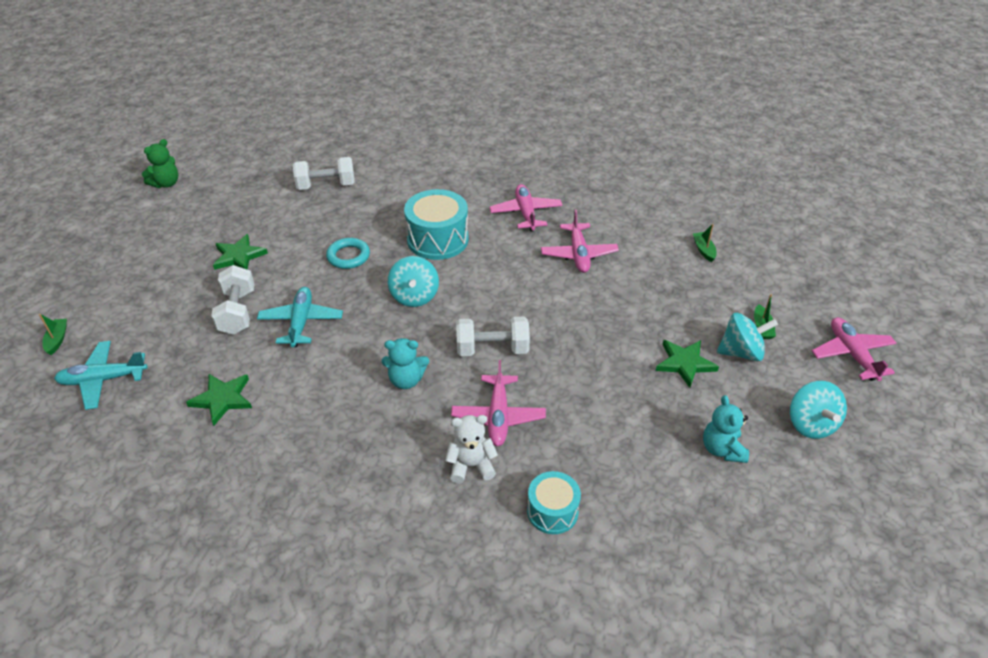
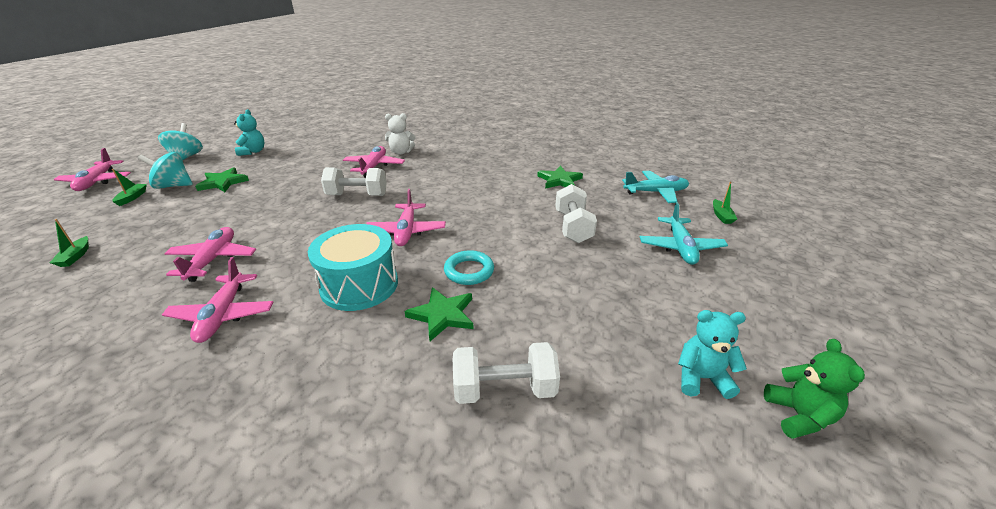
camera: 175 degrees left, 10 degrees down
green teddy bear [142,139,178,188] -> green teddy bear turned 135 degrees clockwise [764,339,865,439]
green star [213,234,268,270] -> green star moved to [404,287,474,341]
turquoise plane [257,287,343,347] -> turquoise plane moved to [640,202,728,265]
turquoise teddy bear [382,338,429,389] -> turquoise teddy bear moved to [678,310,747,399]
turquoise spinning top [388,256,439,307] -> pink plane [366,189,446,246]
turquoise drum [527,471,581,534] -> none

